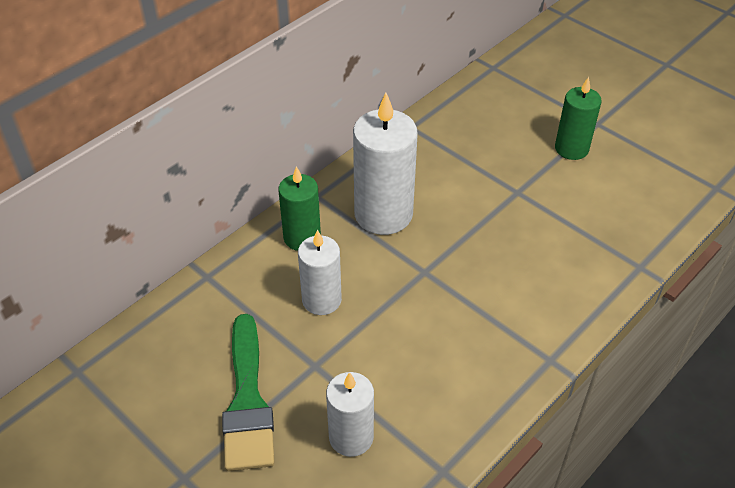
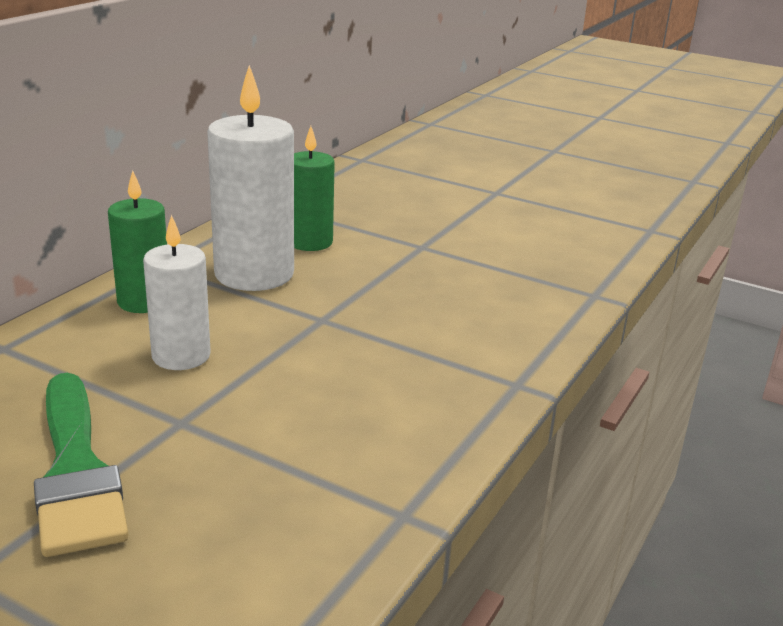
camera: 15 degrees left, 20 degrees down
white candle [326,372,374,457] -> none
green candle [555,77,602,160] -> green candle moved to [294,126,335,251]

